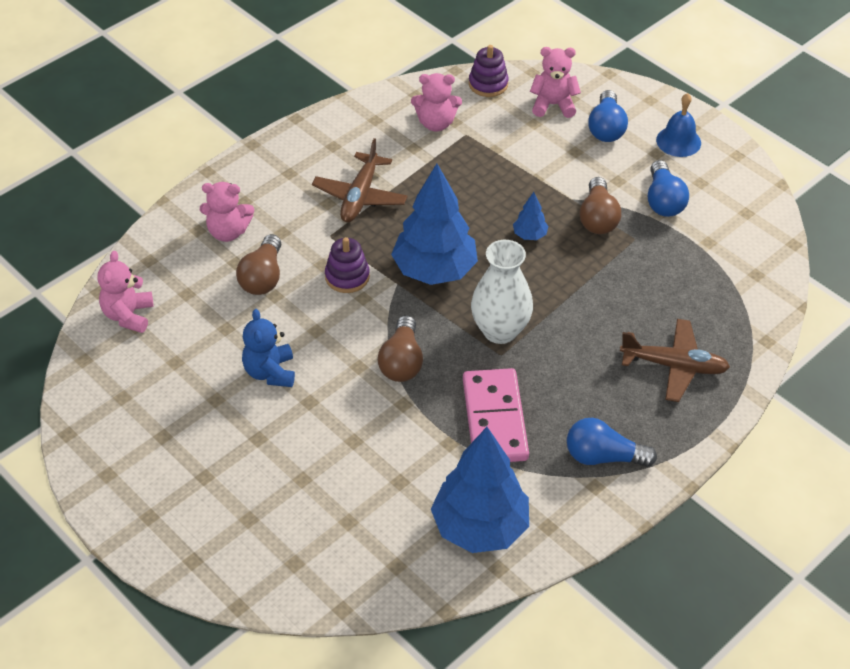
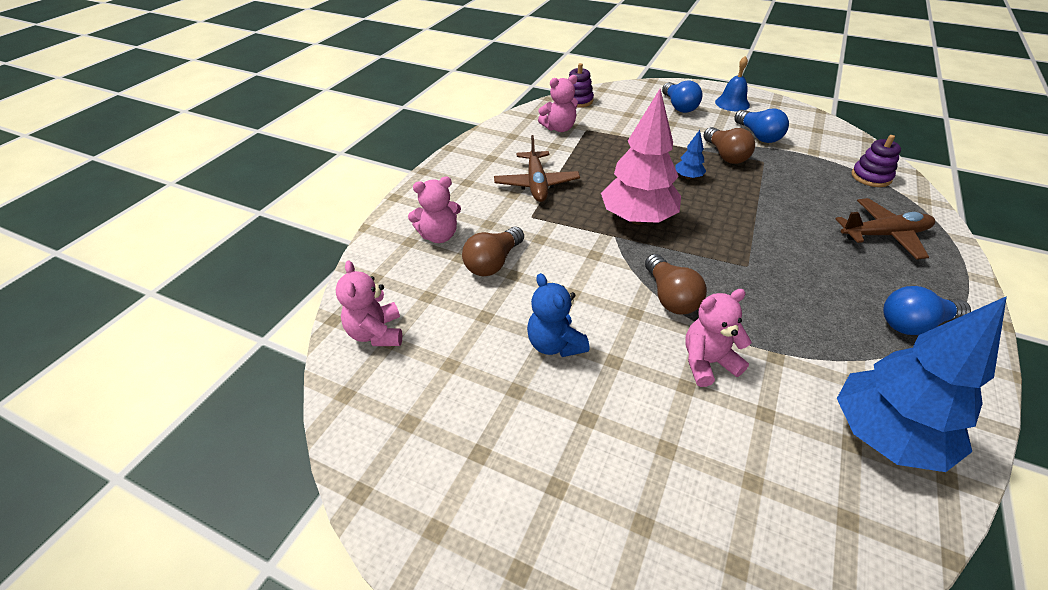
camera: 20 degrees left, 5 degrees down
brown light bulb [236,234,281,295] -> brown light bulb turned 45 degrees clockwise [462,227,524,276]
purple stacking toy [325,237,370,293] -> purple stacking toy moved to [851,135,901,187]
blue tree [391,164,478,285] -> pink tree [601,89,681,225]
pink domino [463,368,529,462] -> none
white vase [471,240,533,344] -> none
pink teddy bear [530,47,581,118] -> pink teddy bear moved to [685,289,752,387]

